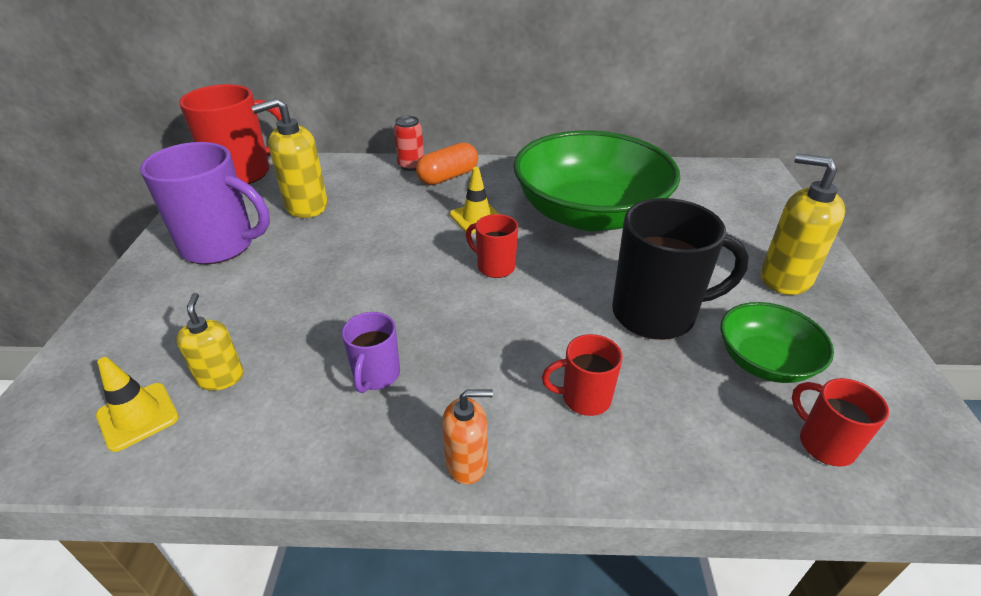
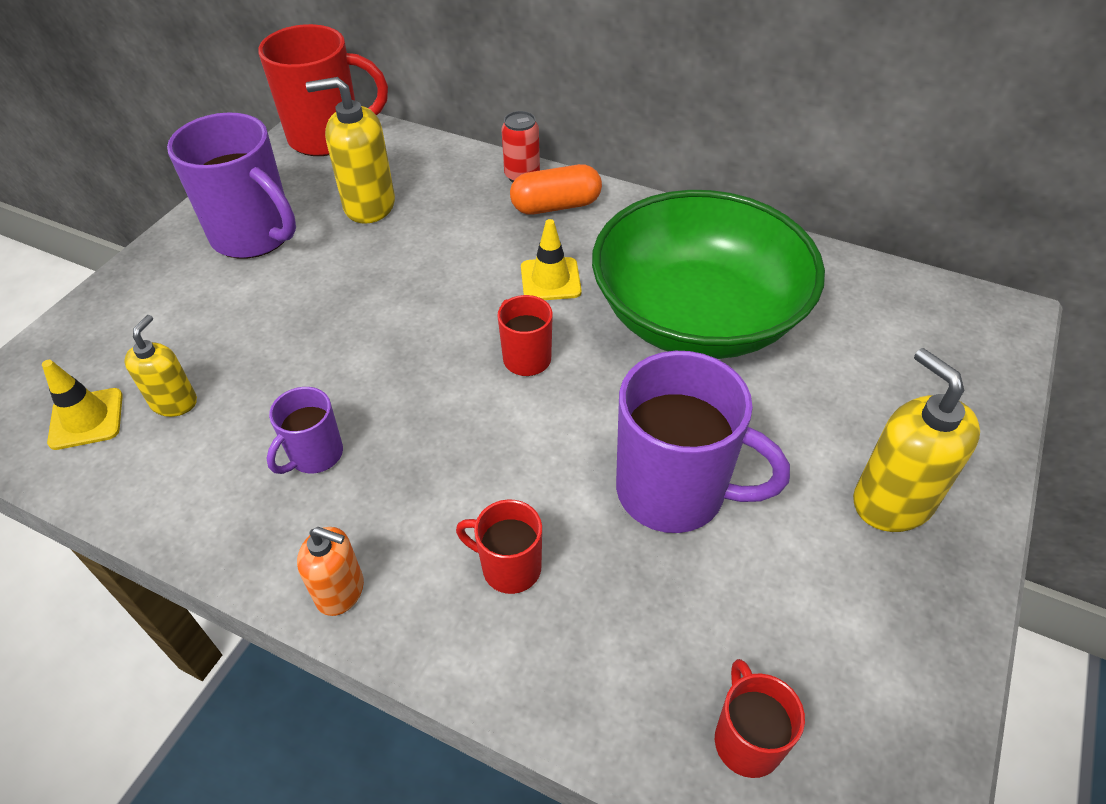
camera: 25 degrees right, 10 degrees up
black mug [612,198,749,340] -> purple mug [616,351,790,533]
green bowl [720,302,834,383] -> none

